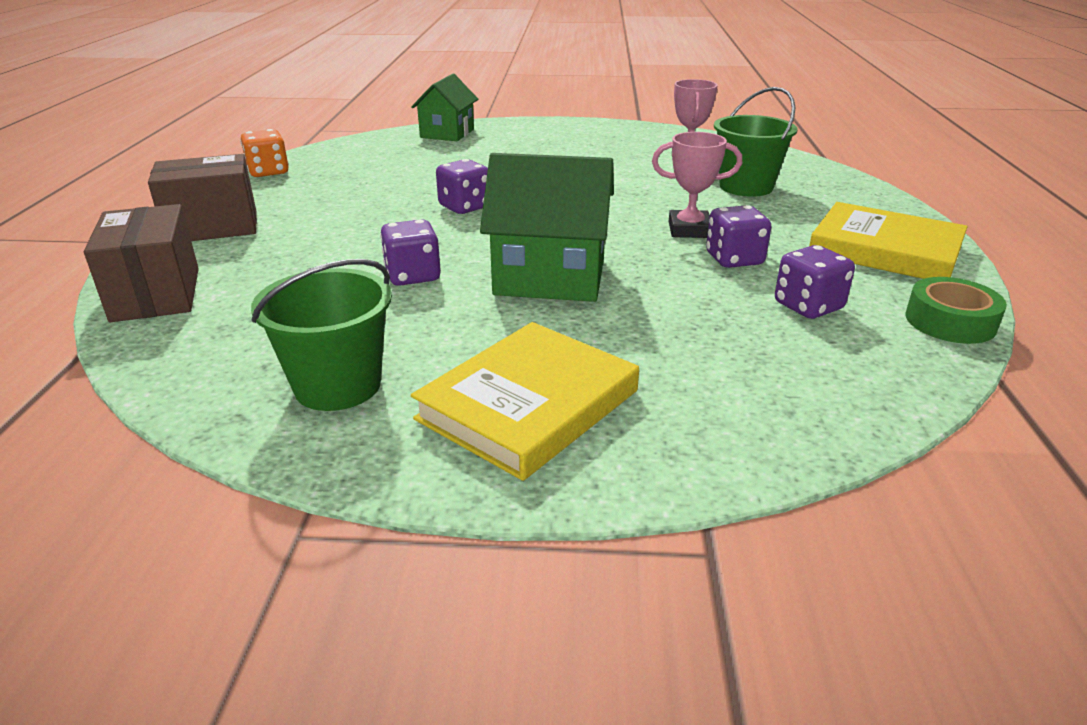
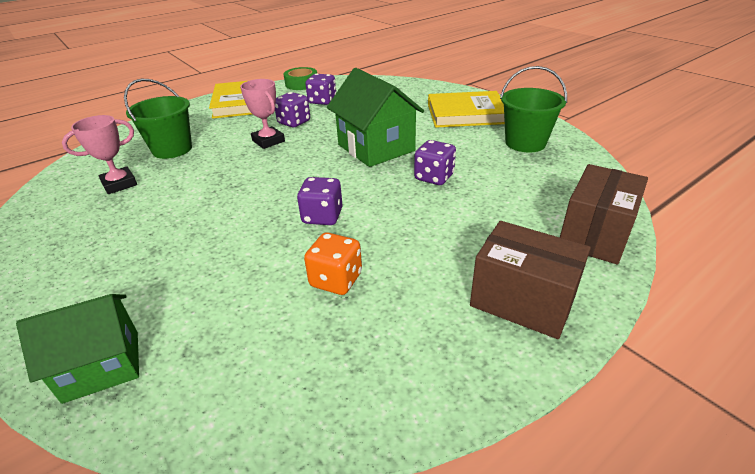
camera: 130 degrees left, 5 degrees up
orange dice [240,129,289,177] -> orange dice moved to [304,232,362,295]

